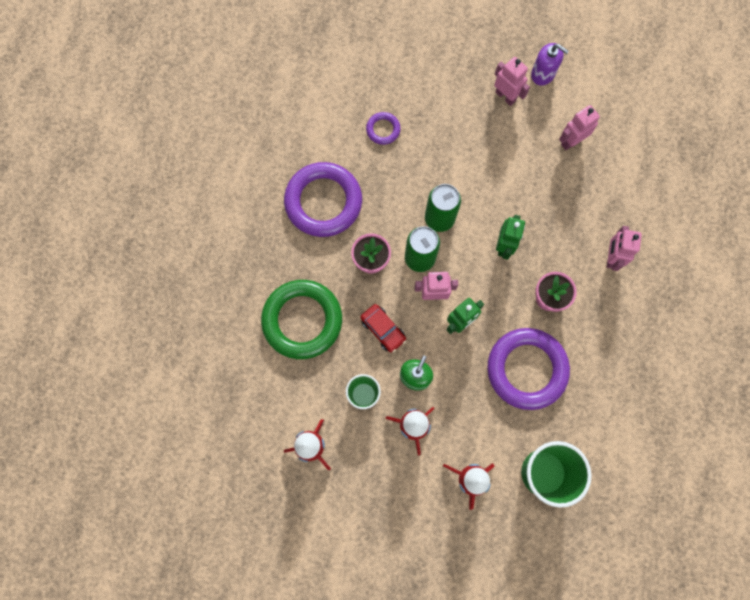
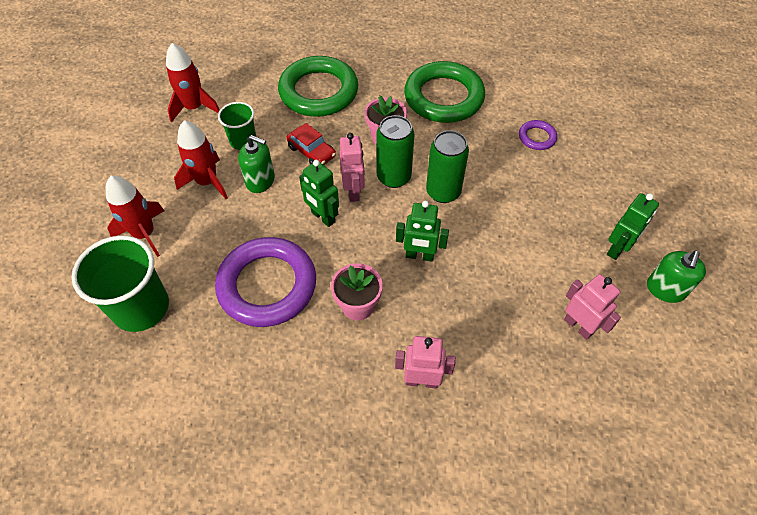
camera: 85 degrees right, 20 degrees down
purple ring [284,162,362,237] -> green ring [404,61,485,123]
red car [360,304,406,352] -> red car turned 90 degrees counterclockwise [286,123,336,165]
pink robot [494,57,530,106] -> green robot [607,193,659,260]
purple soap dispenser [531,43,569,86] -> green soap dispenser [647,250,706,303]

